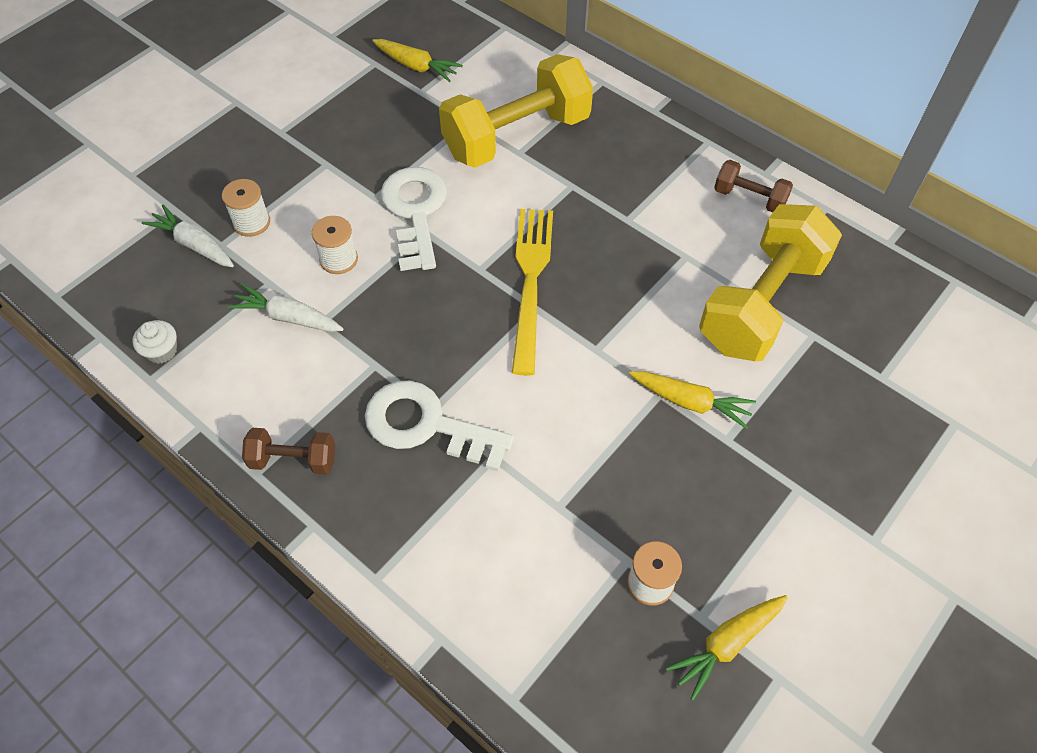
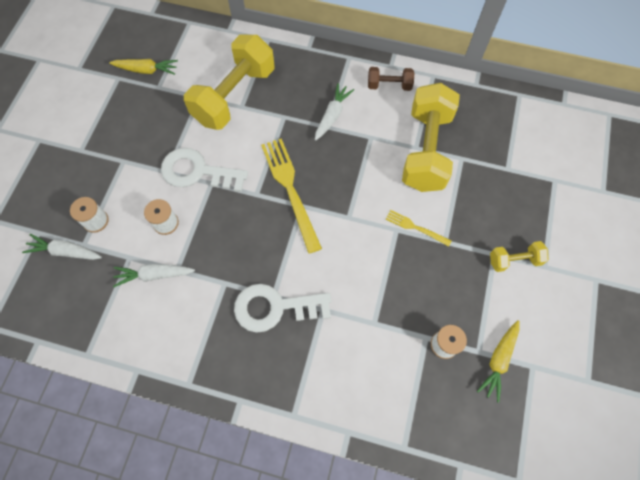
camera: 25 degrees left, 10 degrees up
white cupcake [132,320,177,364] -> none
brown dumbbell [242,428,335,475] -> none
white key [380,167,447,271] -> white key turned 45 degrees counterclockwise [161,148,248,192]
yellow carrot [629,371,756,429] -> yellow fork [386,210,451,246]
none -> white carrot [315,83,354,140]
none -> yellow dumbbell [490,241,549,272]

